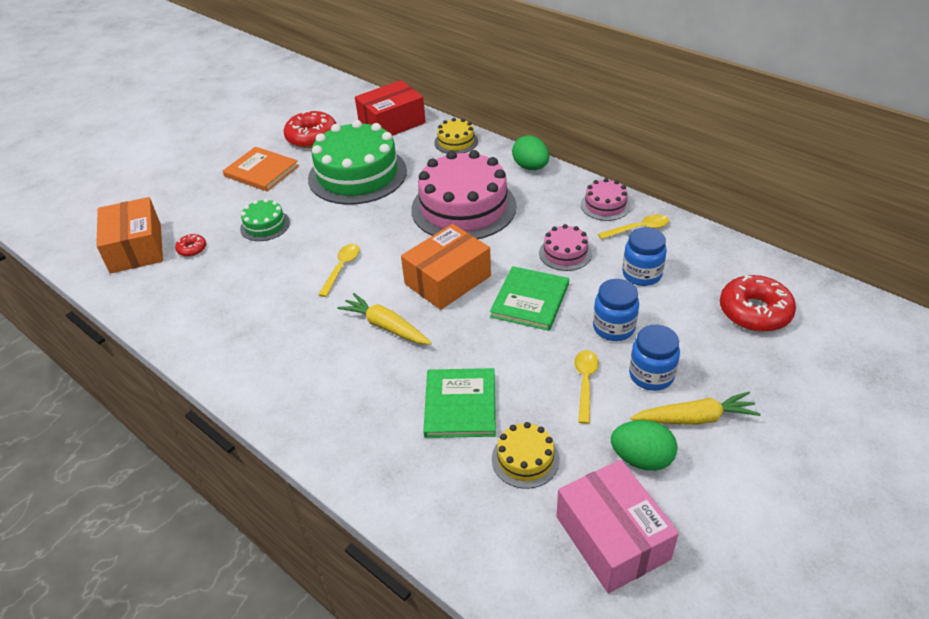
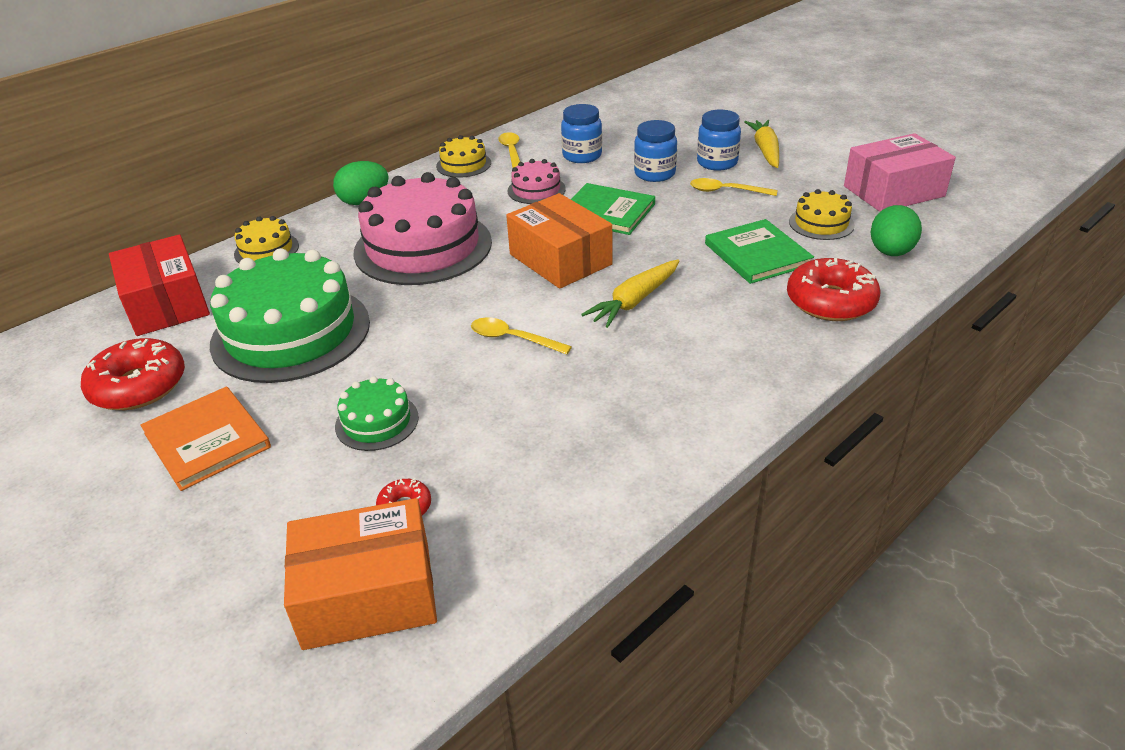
camera: 85 degrees left, 5 degrees down
orange book [223,147,299,191] -> orange book turned 75 degrees counterclockwise [140,386,271,491]
green book [423,368,496,438] -> green book turned 60 degrees clockwise [705,219,814,284]
pink cake [581,178,631,221] -> yellow cake [436,135,491,178]
green egg [611,420,678,471] -> green egg moved to [871,205,922,256]
red donut [720,275,796,332] -> red donut moved to [787,258,881,321]

